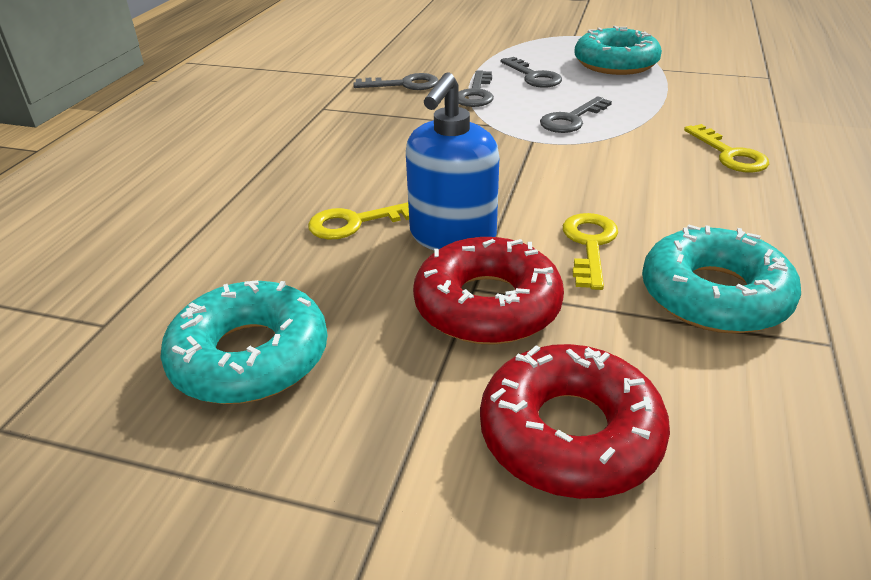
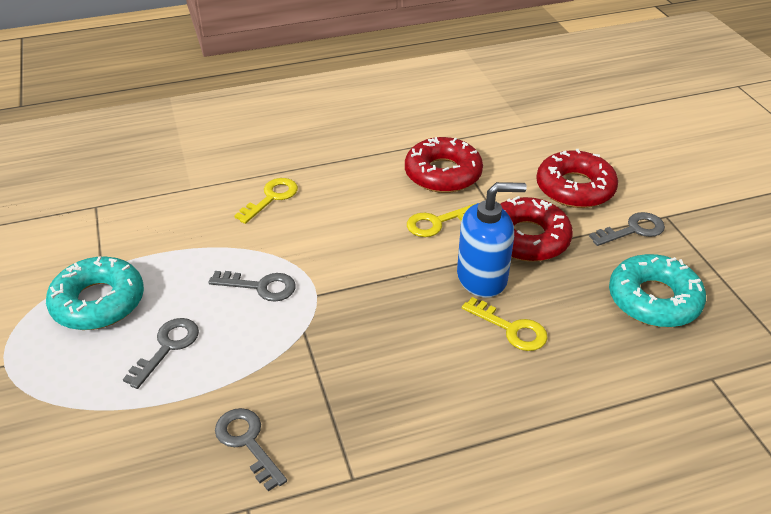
camera: 125 degrees left, 5 degrees up
grey key [459,70,494,107] -> grey key moved to [589,212,665,246]
turquoise donut [642,224,801,334] -> red donut [405,137,483,193]

